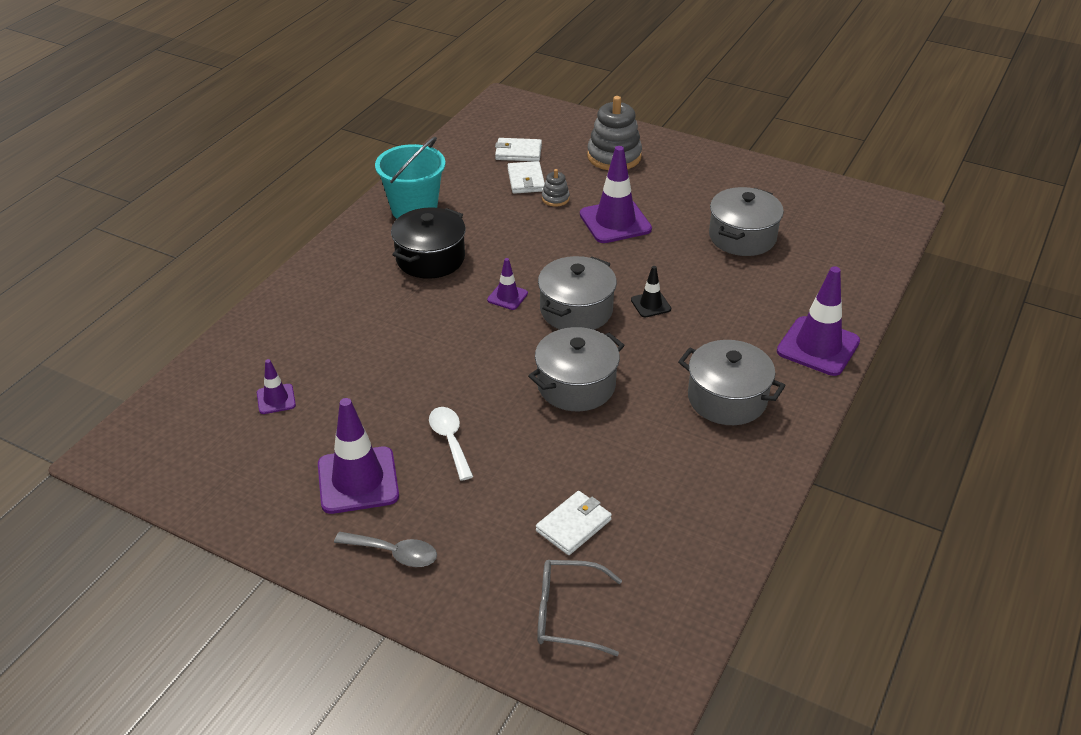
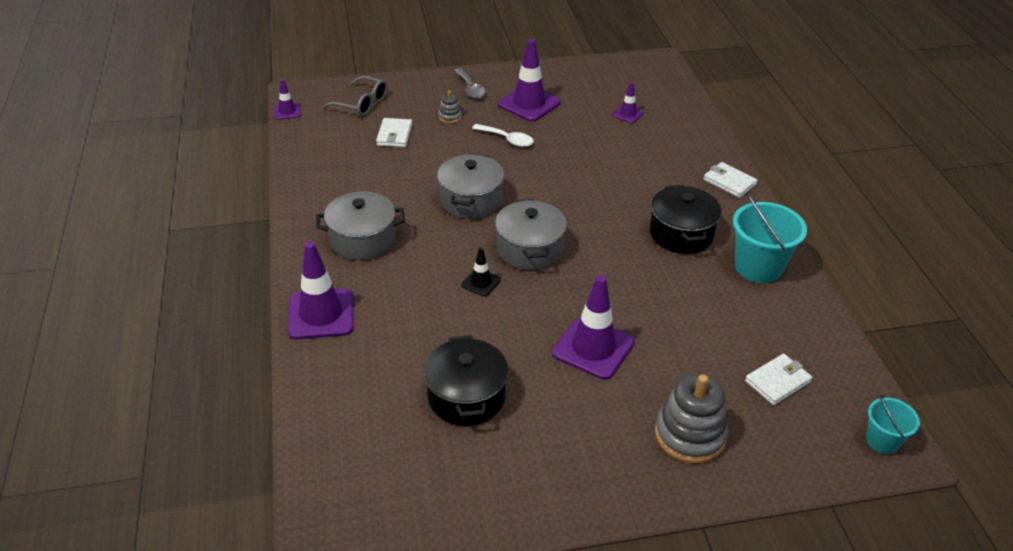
camera: 140 degrees right, 0 degrees up
grey spoon [334,532,437,567] -> grey spoon turned 90 degrees counterclockwise [454,68,486,99]
purple traffic cone [487,258,528,310] -> purple traffic cone moved to [274,79,301,120]
white wallet [508,161,545,194] -> white wallet moved to [704,162,758,198]
grey glasses [537,560,622,656] -> grey glasses turned 60 degrees clockwise [322,76,387,116]
grey stacking toy [542,169,570,206] -> grey stacking toy moved to [438,91,462,123]
grey pot [709,187,784,256] -> black pot [424,335,509,426]
none -> turquoise bucket [866,394,920,454]

